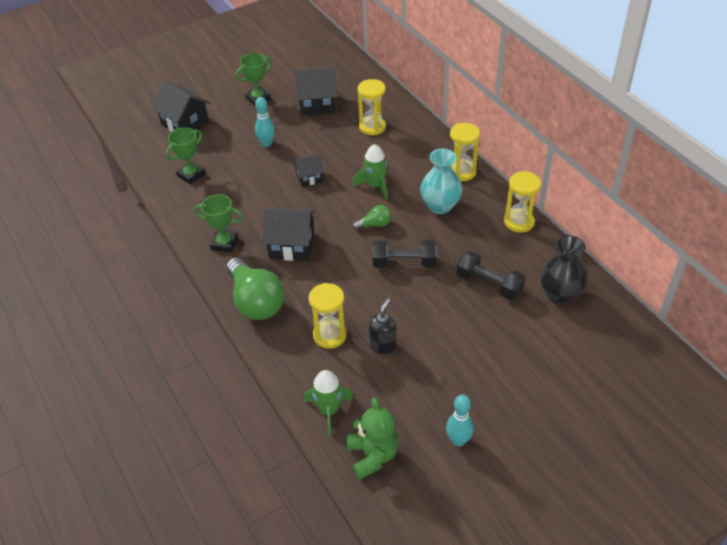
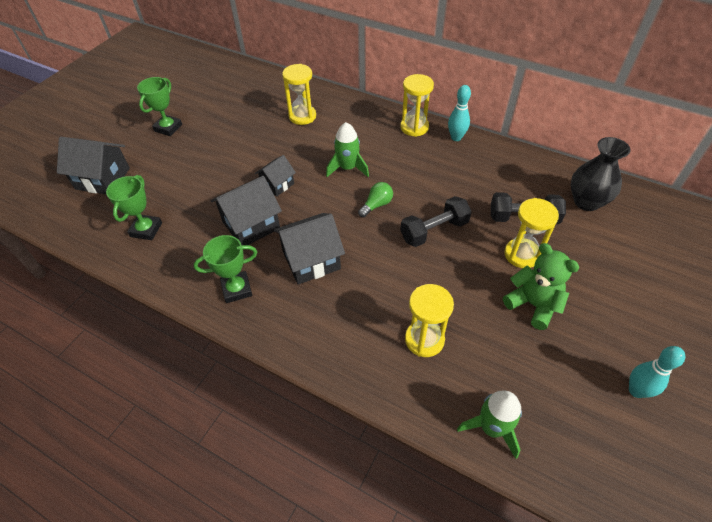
camera: 30 degrees left, 5 degrees up
green light bulb [226,257,285,320] -> none
turquoise bowling pin [255,97,275,147] -> turquoise bowling pin moved to [448,85,471,141]
black house [294,67,337,116] -> black house moved to [211,176,282,245]
green teddy bear [347,397,399,479] -> green teddy bear moved to [503,243,579,330]
black soap dispenser [369,298,396,355] -> none
turquoise vase [420,149,462,214] -> none
yellow hourglass [504,171,541,233] -> yellow hourglass moved to [504,198,559,268]

